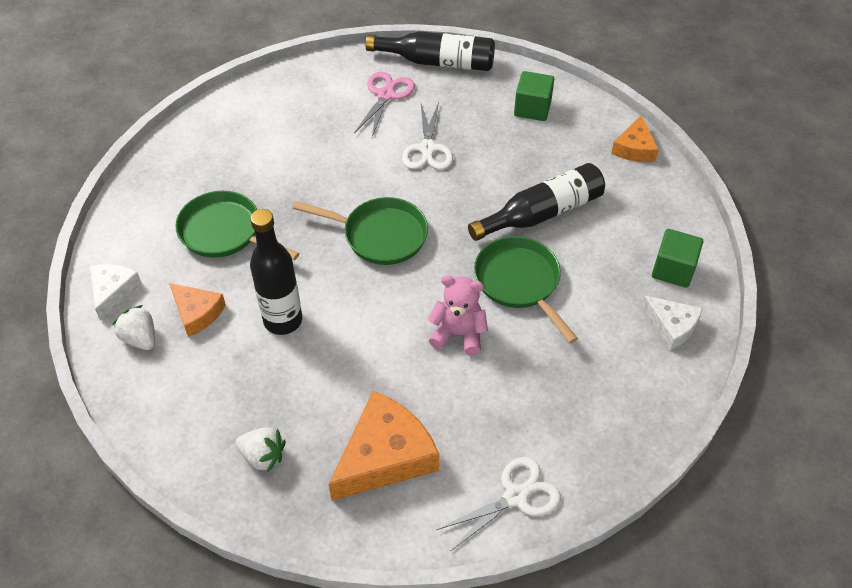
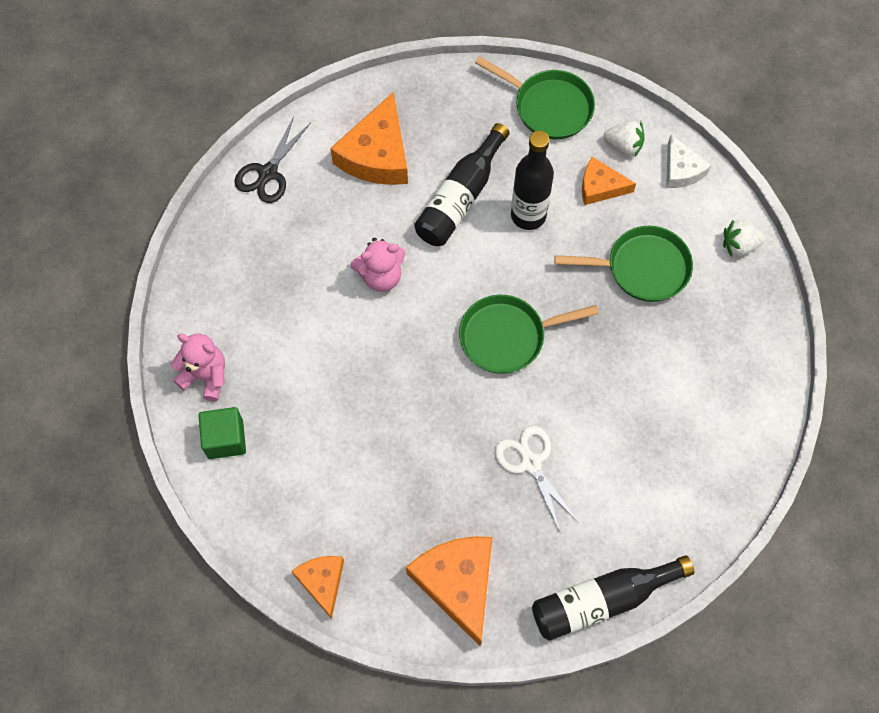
camera: 150 degrees right, 15 degrees up
white strawberry [236,427,286,473] -> white strawberry moved to [723,219,766,257]
pink scissors [354,72,415,137] -> none
white scissors [436,457,561,551] -> black scissors [234,116,310,203]
black bottle [468,163,605,241] -> black bottle moved to [414,123,510,246]
green pan [474,236,578,343] -> green pan moved to [475,56,595,139]
green cube [514,71,554,121] -> orange cheese [406,536,492,646]
white cheese [641,295,702,350] -> pink teddy bear [171,334,225,401]

